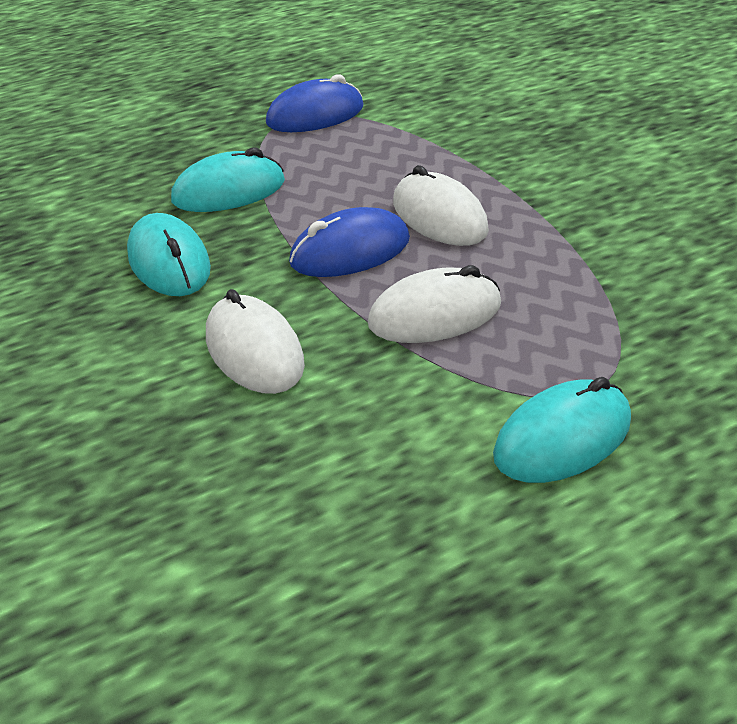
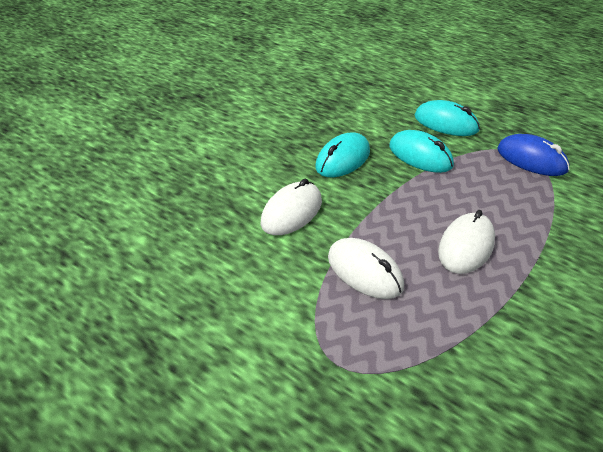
camera: 65 degrees right, 0 degrees up
blue mouse [289,207,410,277] -> none
turquoise mouse [493,377,631,483] -> turquoise mouse moved to [415,100,480,136]

